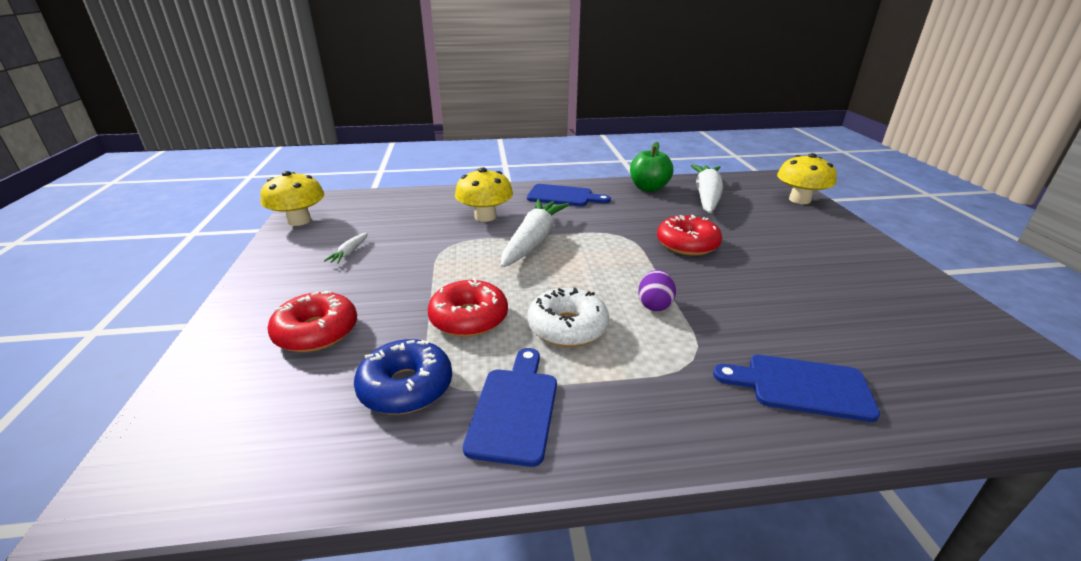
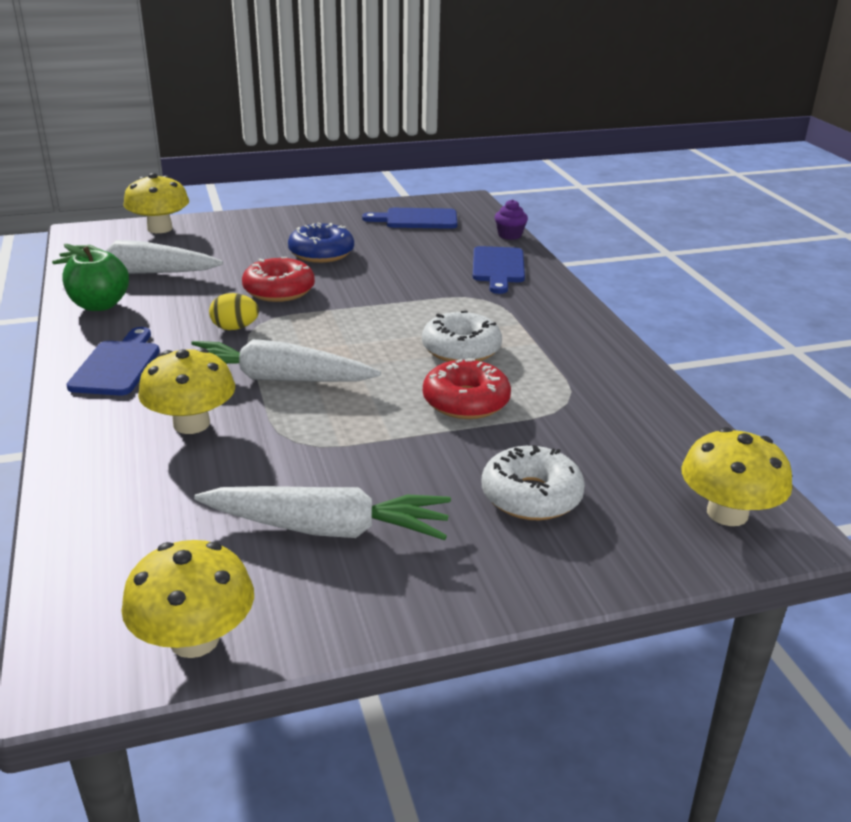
camera: 100 degrees left, 0 degrees up
red donut [268,291,357,352] -> white donut [482,445,585,520]
white carrot [324,233,368,264] -> white carrot [194,486,451,540], size x2.39
blue donut [354,339,452,414] -> blue donut moved to [288,223,354,263]
blue cutting board [463,348,557,467] -> blue cutting board moved to [362,208,457,229]
purple egg [638,270,676,311] -> none
none -> yellow egg [209,293,259,330]
none -> purple cupcake [495,199,528,240]
none -> yellow mushroom [681,427,792,526]

